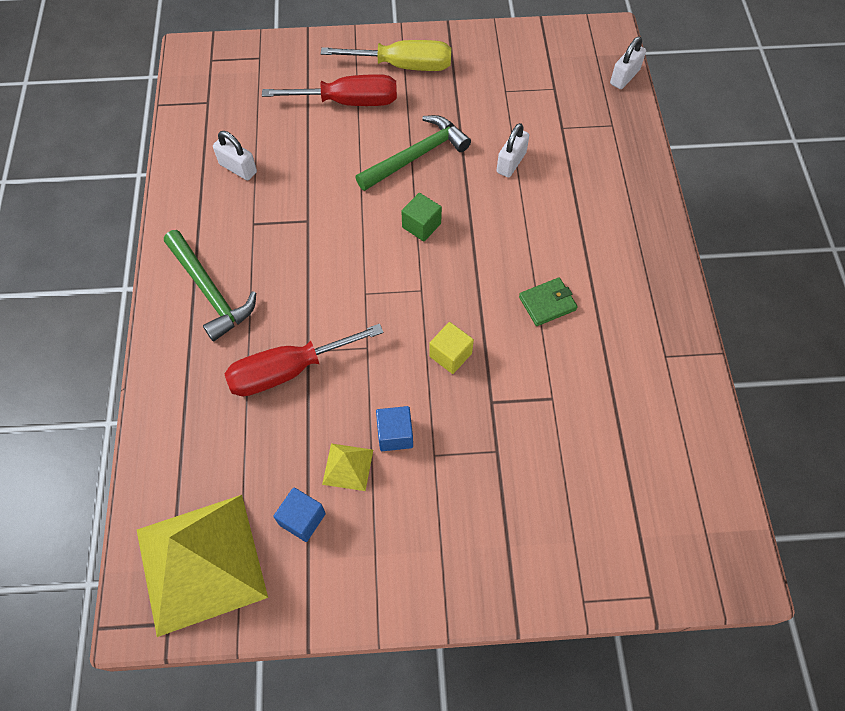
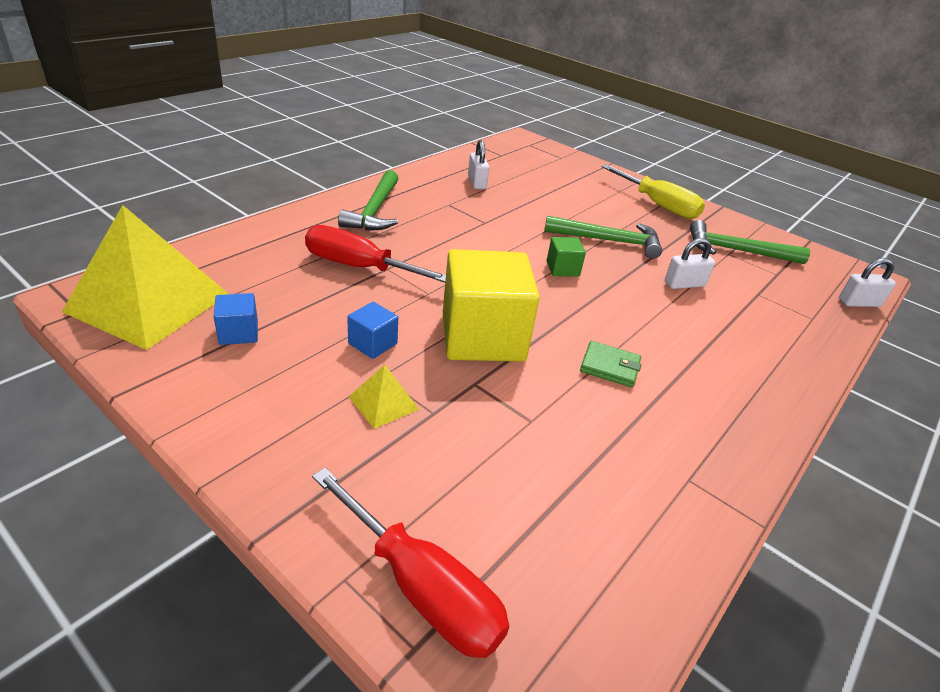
camera: 40 degrees right, 25 degrees down
red screwdriver [262,74,397,106] -> red screwdriver moved to [312,467,509,658]
yellow pyramid [322,443,373,491] -> yellow pyramid moved to [349,365,420,429]
yellow cube [429,322,474,374] -> yellow cube [443,249,540,362], size x2.29
none -> green hammer [690,220,810,264]

